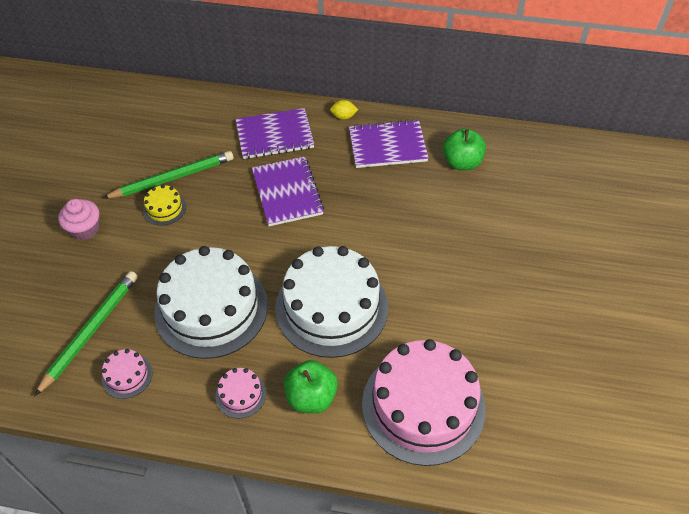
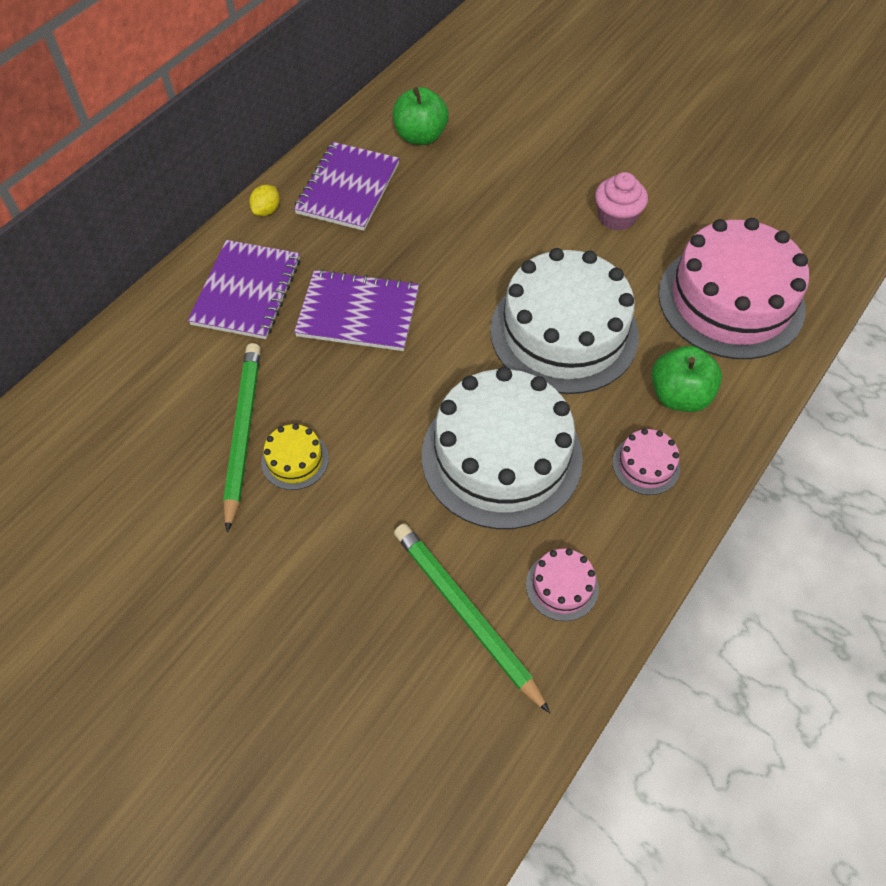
camera: 65 degrees left, 5 degrees up
pink cupcake [58,199,99,240] -> pink cupcake moved to [595,172,648,231]

